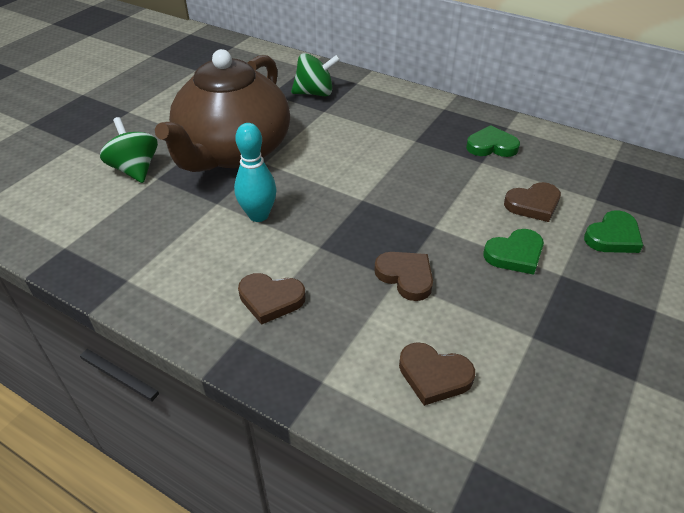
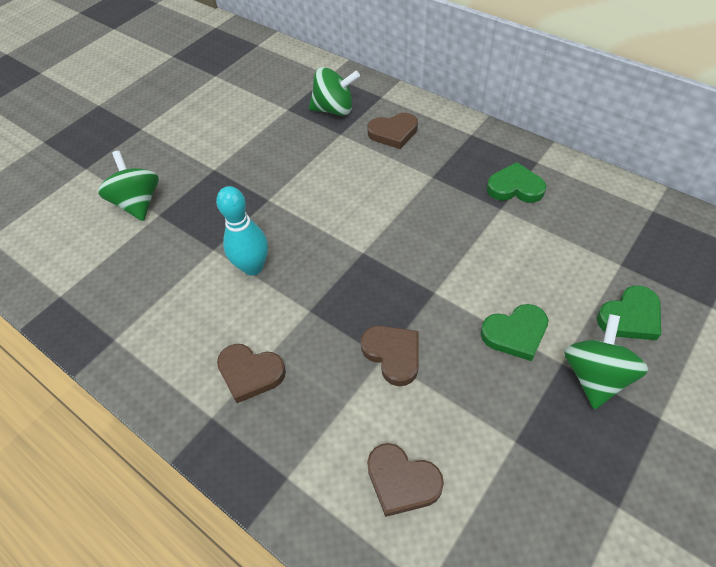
camera: 10 degrees right, 10 degrees up
brown teapot [155,49,290,172] -> none
brown heart [504,182,561,222] -> brown heart moved to [367,113,418,149]
none -> green spinning top [564,314,648,409]

